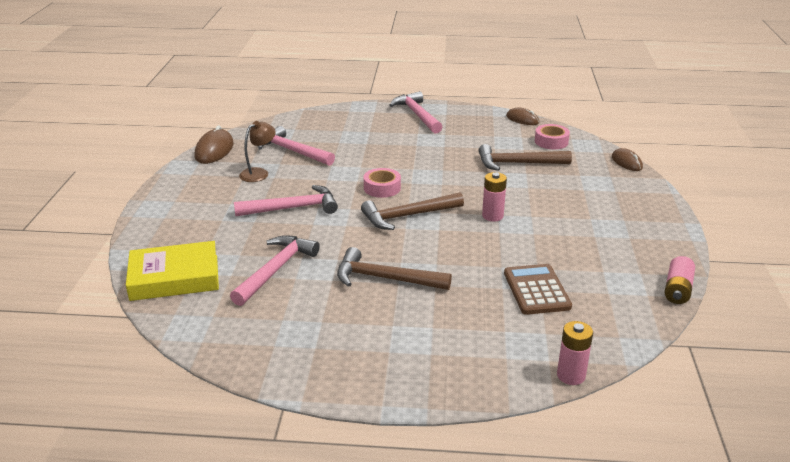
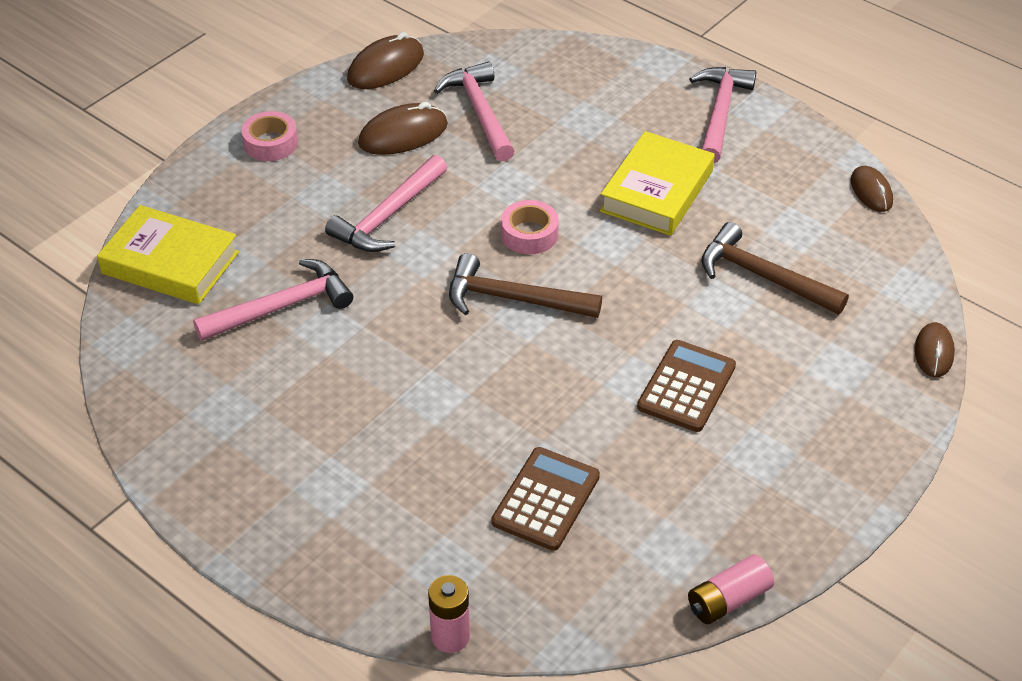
camera: 35 degrees right, 15 degrees up
pink hammer [234,185,338,216] -> pink hammer turned 105 degrees clockwise [325,155,447,252]
brown lamp [239,121,276,182] -> brown mouse [358,102,448,155]
brown hammer [337,247,452,290] -> none
pink battery [482,172,507,222] -> none
pink tape [535,124,570,149] -> pink tape moved to [241,111,298,161]
none -> yellow book [600,131,715,236]
none -> brown calculator [637,340,736,432]

